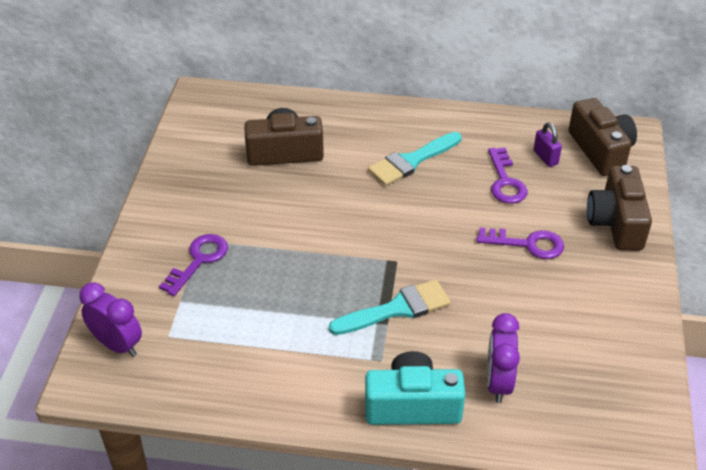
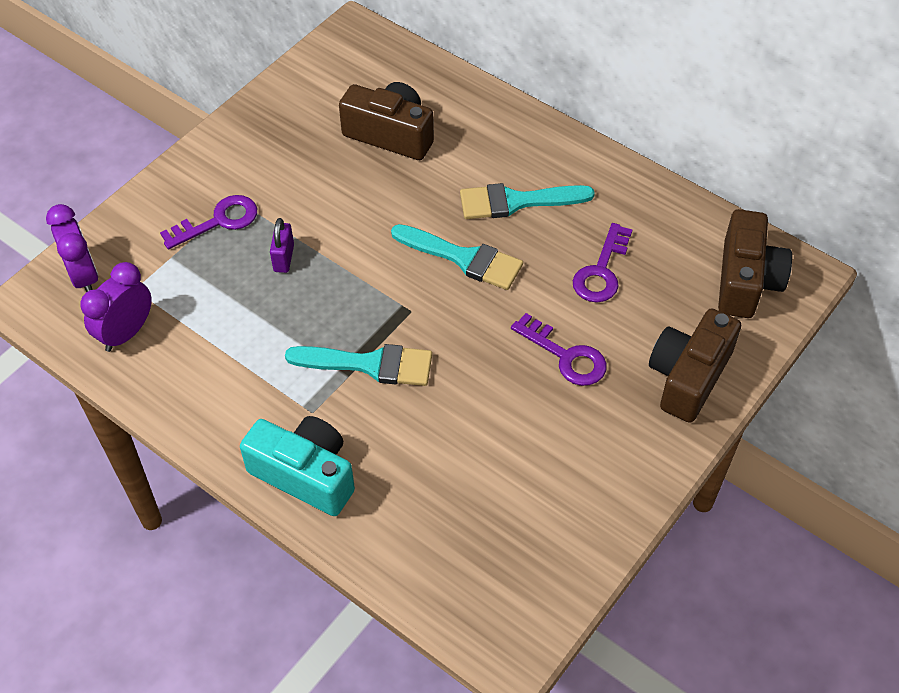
camera: 30 degrees right, 10 degrees up
purple clock [487,313,520,403] -> purple clock moved to [81,262,152,352]
purple padlock [534,122,562,167] -> purple padlock moved to [270,218,294,273]
none -> turquoise brush [391,224,523,290]

